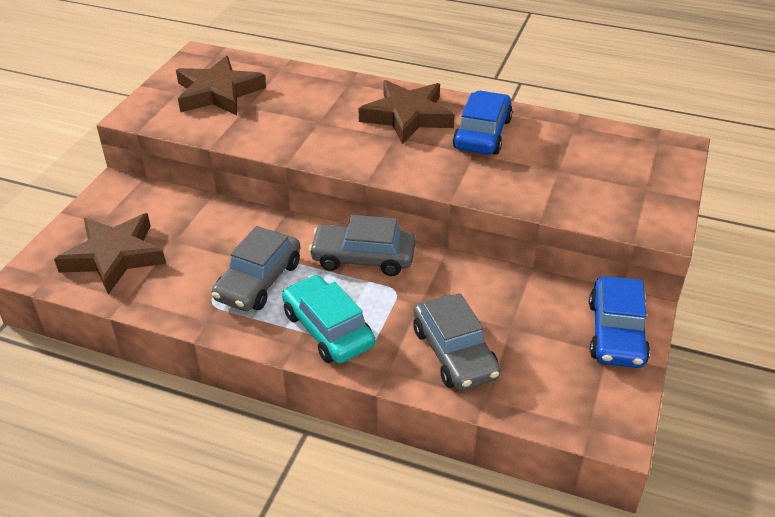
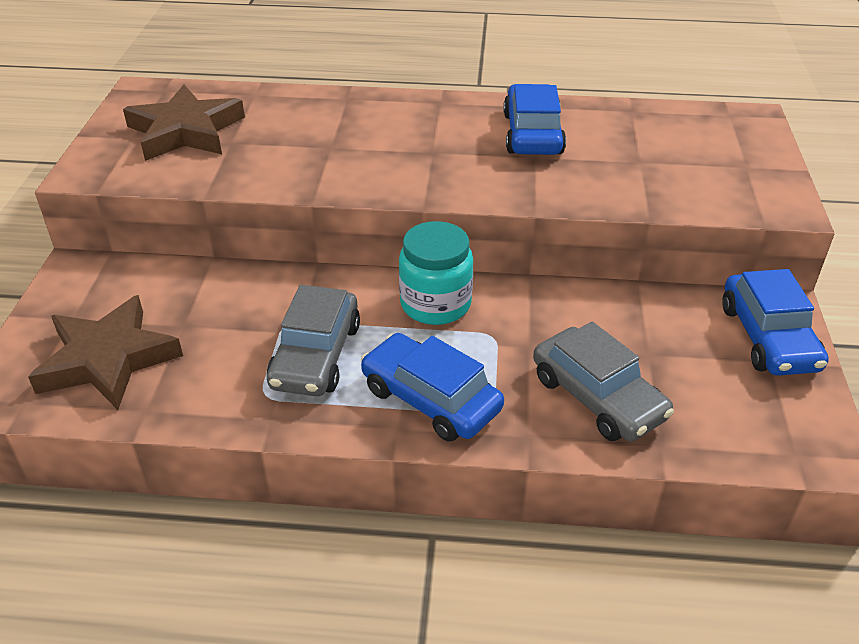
camera: 15 degrees left, 0 degrees up
turquoise car [282,275,375,364] -> blue car [361,333,504,442]
grey car [309,215,416,276] -> turquoise jar [399,221,473,325]
brown star [358,80,455,145] -> none

